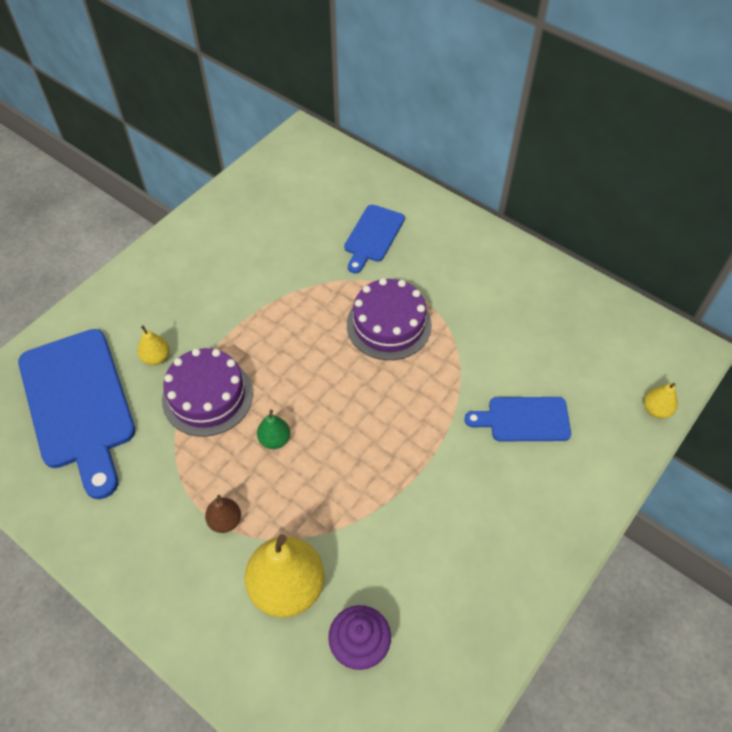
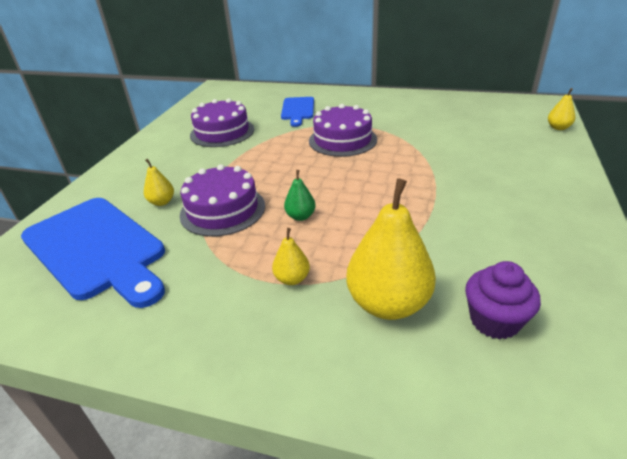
camera: 20 degrees left, 20 degrees down
brown pear [205,495,241,533] -> yellow pear [272,228,310,285]
blue cutting board [464,397,571,441] -> none
none -> purple cake [190,98,254,147]

